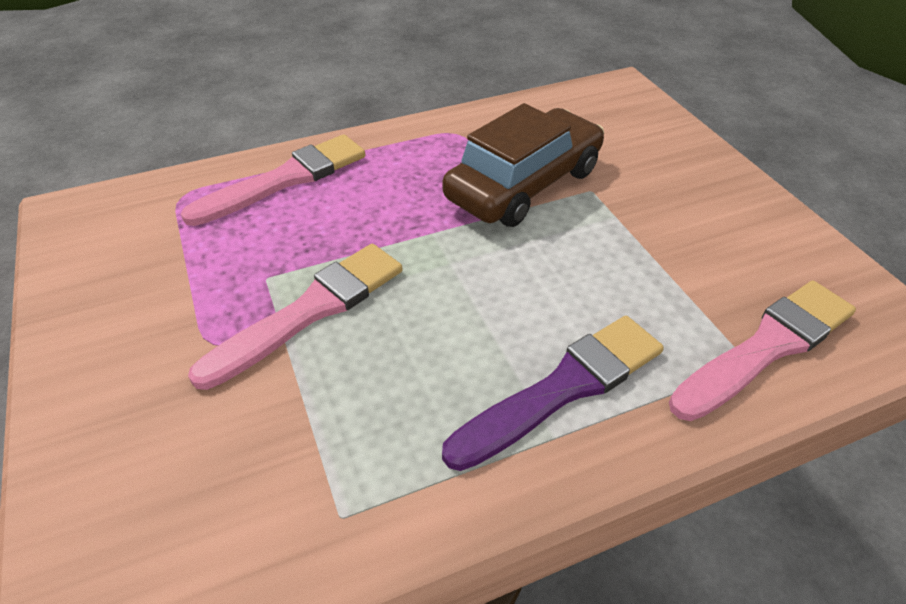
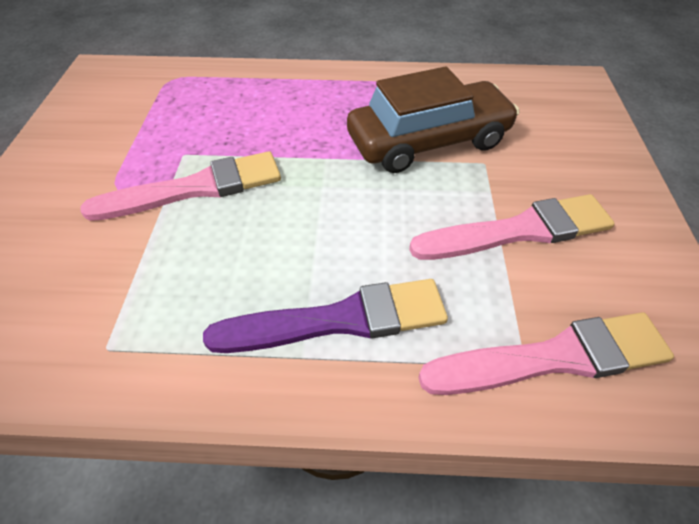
camera: 25 degrees right, 5 degrees up
pink brush [181,134,365,226] -> pink brush moved to [409,194,615,260]

